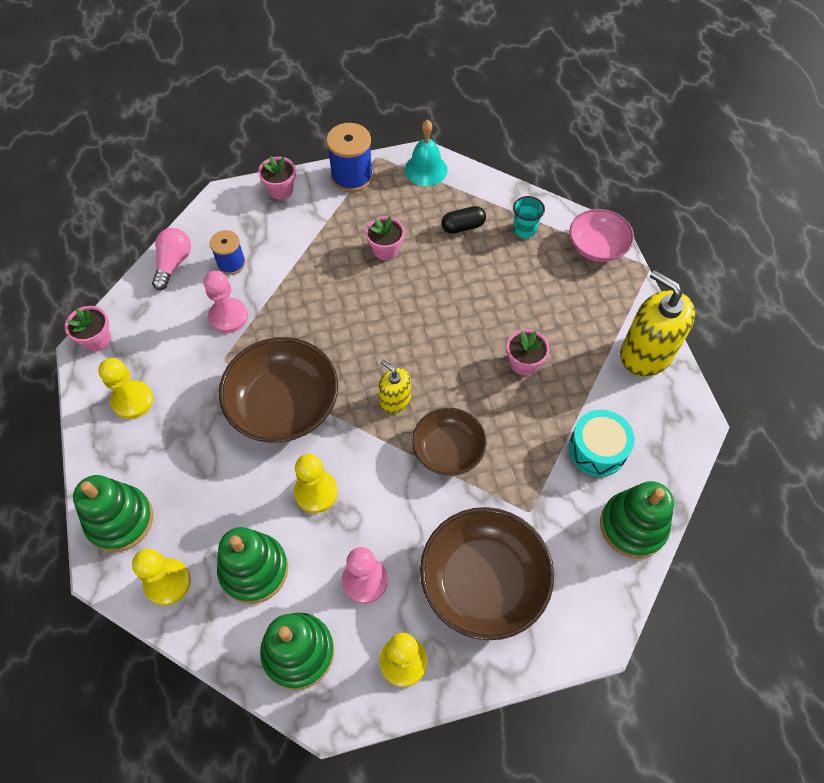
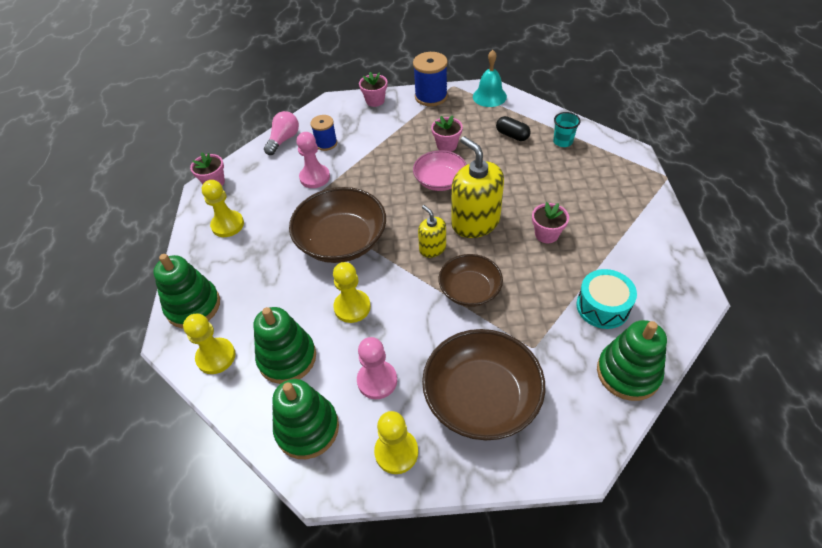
camera: 15 degrees right, 10 degrees down
black capsule [441,206,486,234] -> black capsule turned 45 degrees clockwise [496,116,531,141]
pink bowl [570,209,634,262] -> pink bowl moved to [413,150,467,191]
yellow soap dispenser [620,270,695,377] -> yellow soap dispenser moved to [451,136,504,238]

